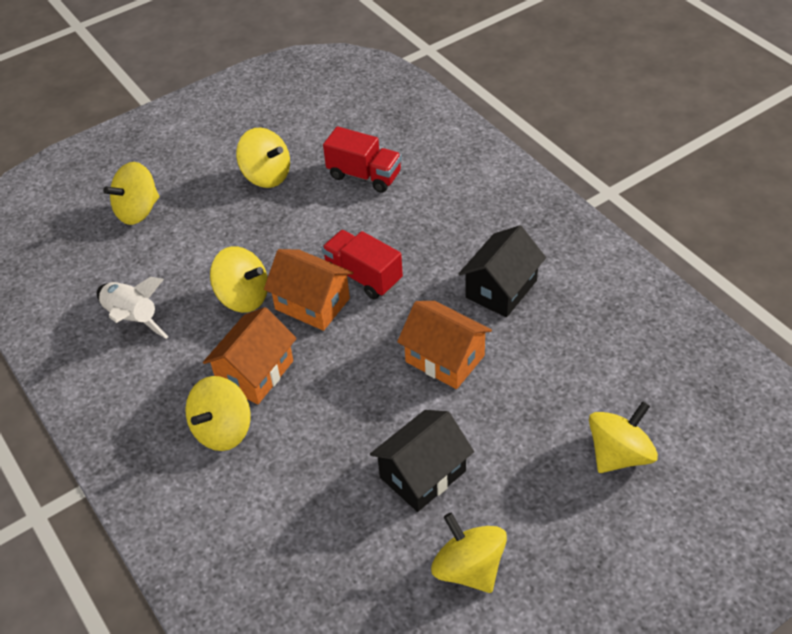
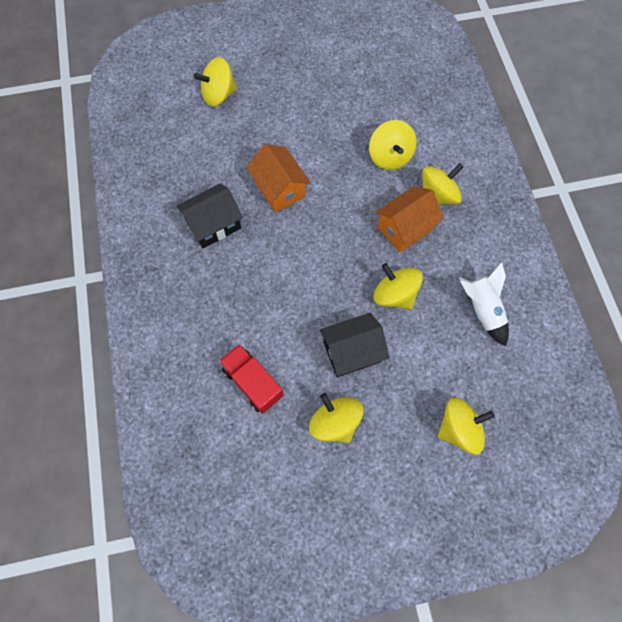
camera: 160 degrees left, 20 degrees up
orange house [264,249,353,331] -> none
red truck [322,230,403,299] -> none
black house [370,410,474,512] -> black house moved to [320,313,389,377]
yellow spinning top [431,512,507,593] -> yellow spinning top moved to [369,120,417,170]

